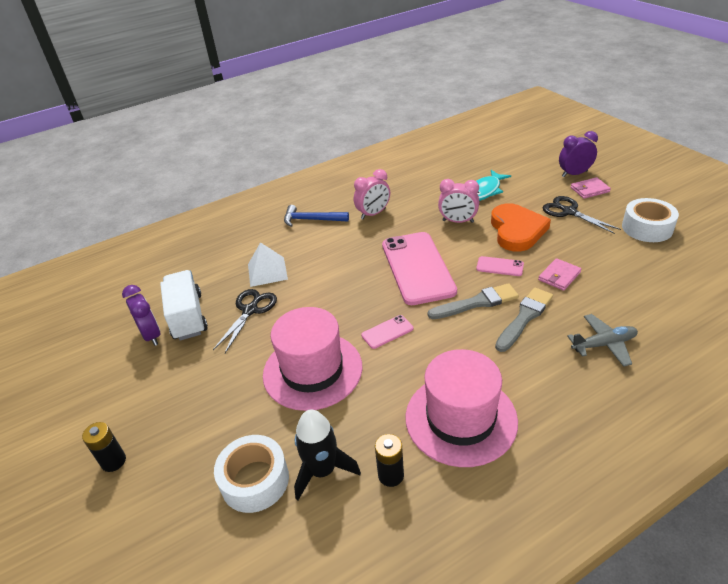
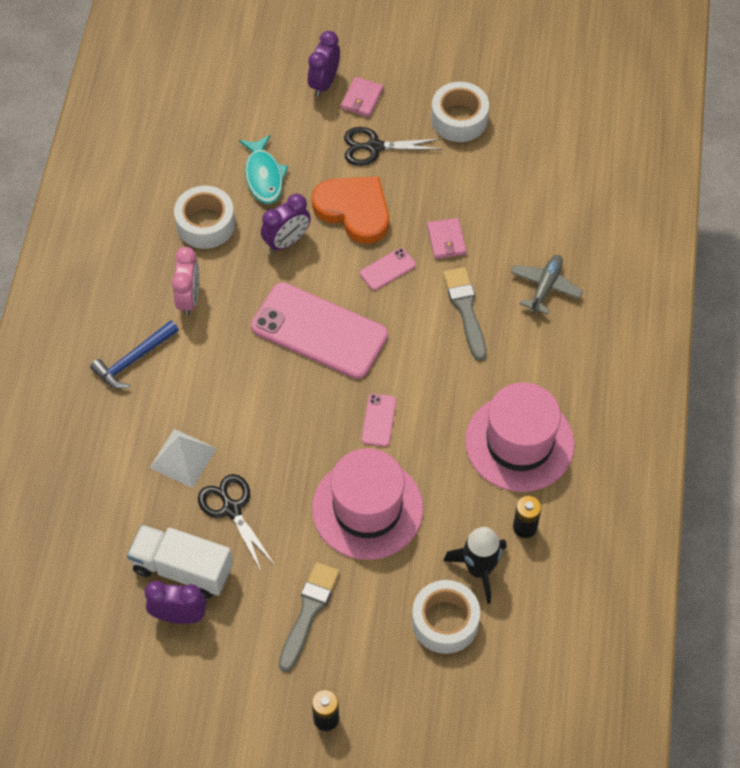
camera: 55 degrees left, 20 degrees up
grey brush [428,283,519,319] -> grey brush moved to [279,562,340,672]
pink clock [438,179,479,223] -> purple clock [261,194,311,252]
none -> white tape [174,186,235,249]

